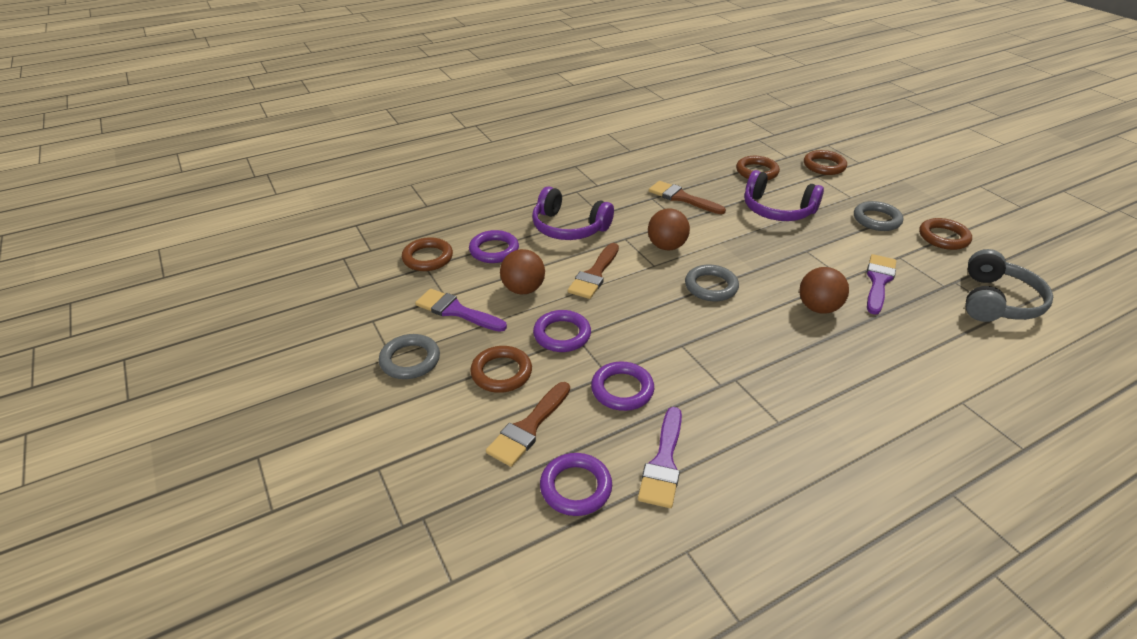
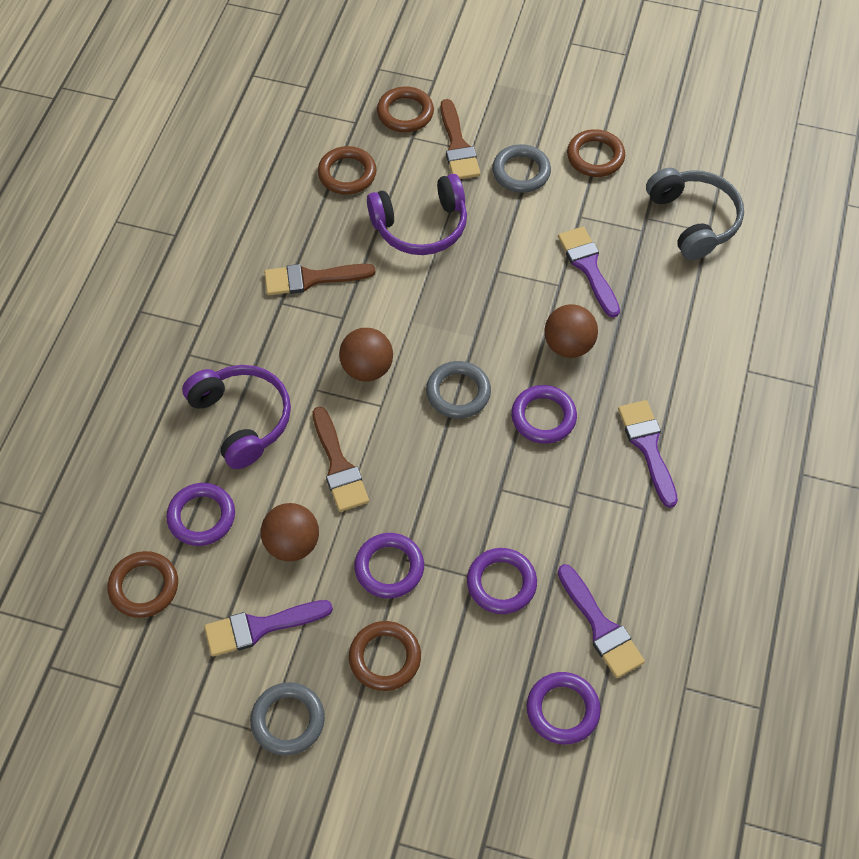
camera: 45 degrees left, 20 degrees up
brown brush [486,382,570,467] -> brown brush moved to [440,99,480,179]
purple headphones [532,186,614,240] -> purple headphones turned 105 degrees counterclockwise [182,365,291,469]
none -> purple ring [511,385,577,444]
none -> purple brush [618,400,678,508]

